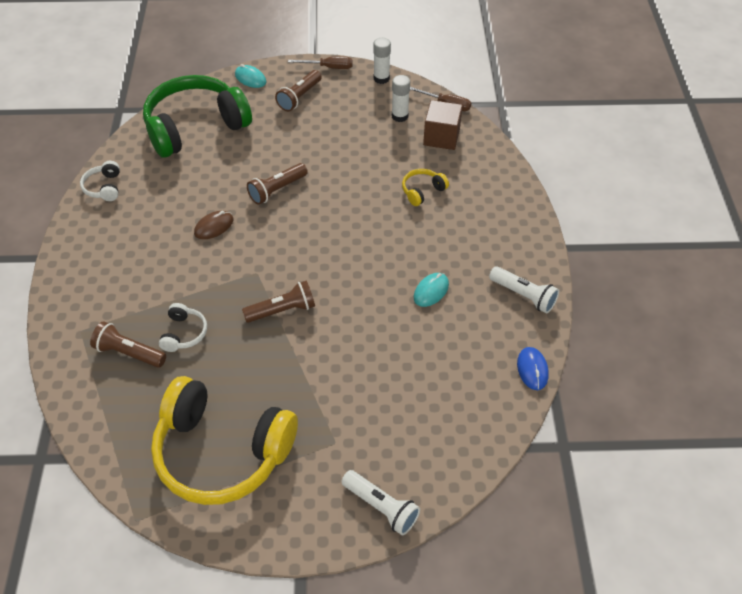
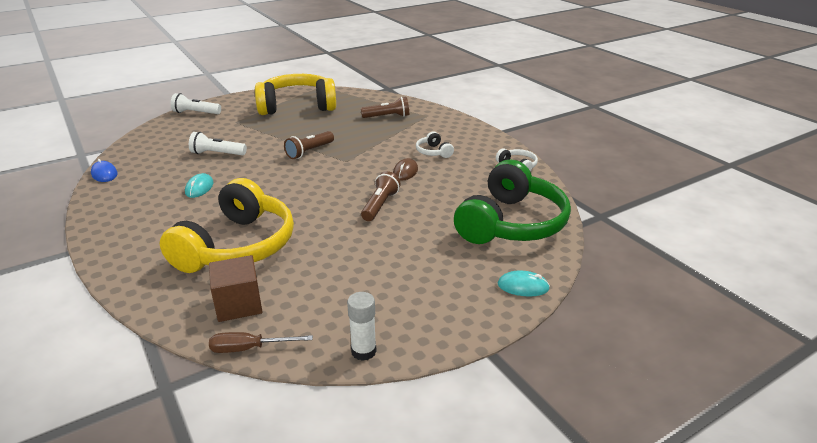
camera: 150 degrees right, 20 degrees down
white headphones [159,303,207,352] -> white headphones moved to [416,131,454,158]
brown flashlight [275,70,322,111] -> none
brown screwdriver [288,56,353,69] -> none
white glue stick [392,75,410,122] -> none
yellow headphones [402,169,449,206] -> yellow headphones [160,178,294,273], size x2.46
white flashlight [489,266,559,314] -> white flashlight moved to [189,132,247,155]

